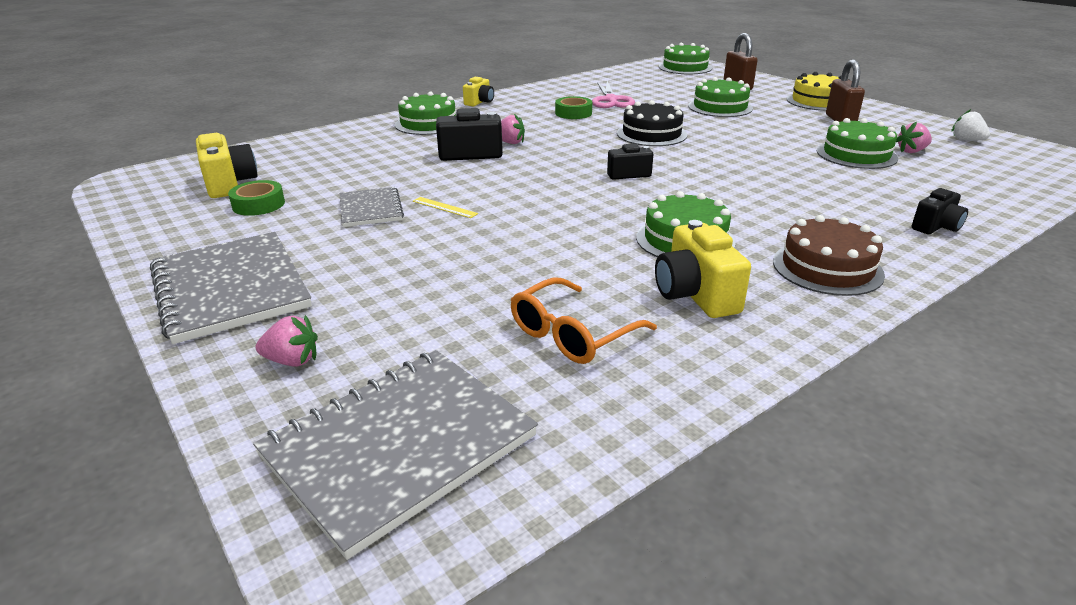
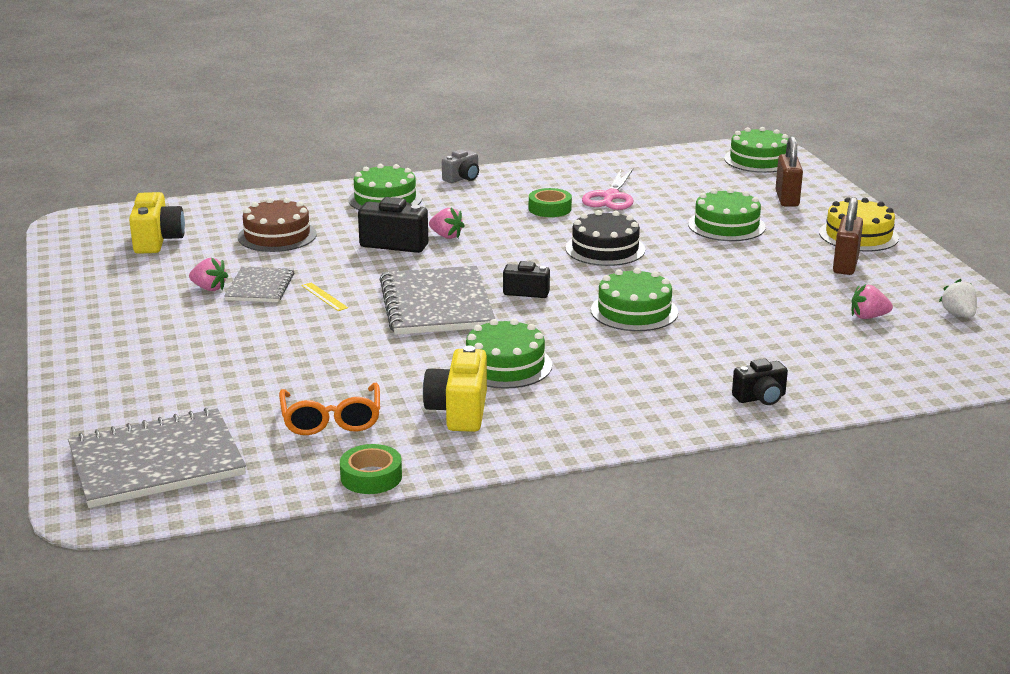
camera: 20 degrees right, 5 degrees down
grey notebook [150,232,312,344] -> grey notebook moved to [380,266,495,335]
green tape [228,180,285,216] -> green tape moved to [340,444,402,494]
pink strawberry [255,315,318,367] -> pink strawberry moved to [189,258,228,291]
yellow camera [463,77,494,106] -> grey camera [442,149,479,183]
orange glasses [511,277,657,364] -> orange glasses turned 75 degrees counterclockwise [279,383,380,435]
brown cake [773,215,885,296] -> brown cake moved to [238,198,317,252]
green cake [817,118,898,169] -> green cake moved to [591,268,678,331]

